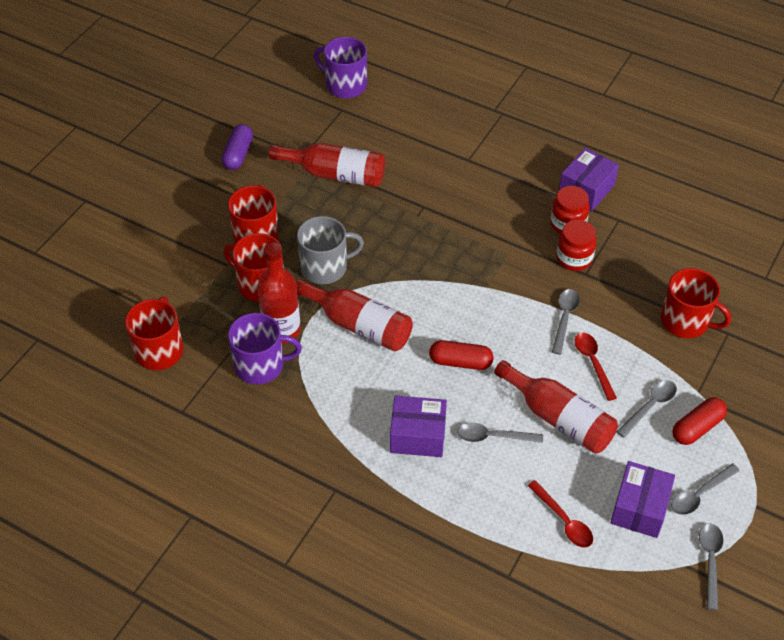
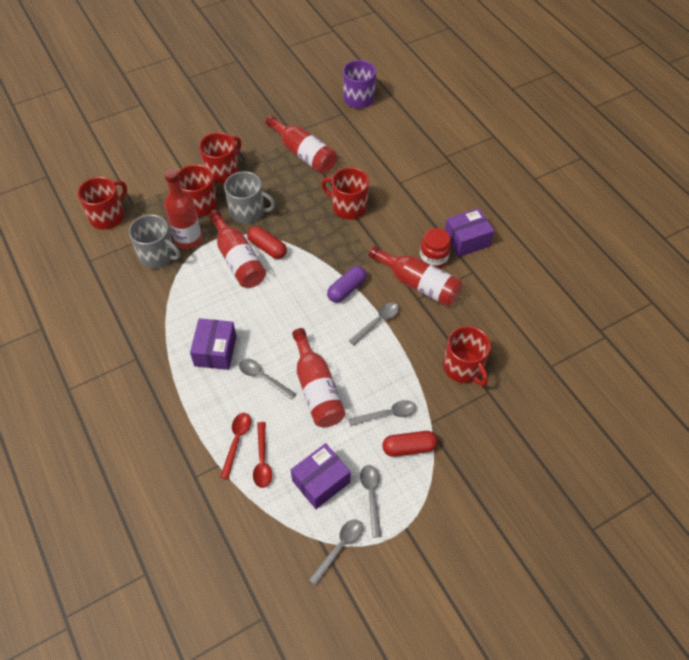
camera: 30 degrees right, 5 degrees up
purple capsule [221,124,253,170] -> purple capsule moved to [327,266,366,303]
purple mug [228,313,302,384] -> grey mug [129,214,181,268]
purple box [390,396,447,457] -> purple box turned 60 degrees clockwise [190,318,236,370]
red capsule [429,340,493,370] -> red capsule moved to [247,226,287,259]
red jar [556,220,596,271] -> red bottle [369,246,462,306]
red spoon [575,333,617,401] -> red spoon moved to [220,413,251,479]
grey spoon [671,464,740,515] -> grey spoon turned 90 degrees clockwise [360,465,382,538]
none -> red mug [321,167,369,220]

